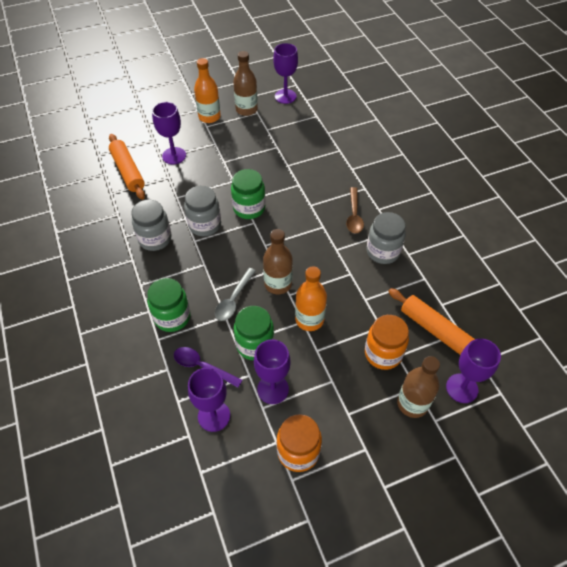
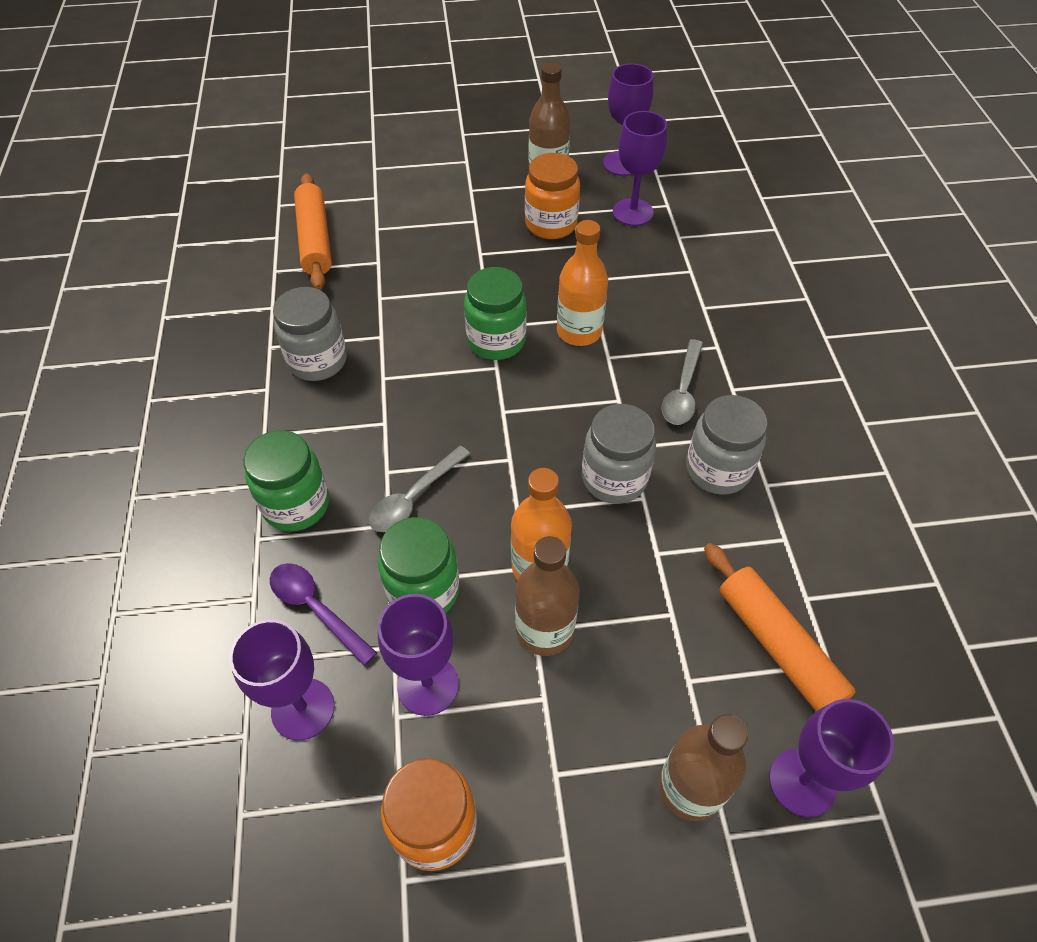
camera: 15 degrees right, 0 degrees up
purple goblet [152,102,186,164] -> purple goblet moved to [613,111,667,226]
grey jar [184,186,221,236] -> grey jar moved to [582,404,656,504]
orange bottle [194,58,221,123] -> orange bottle moved to [557,220,608,346]
brown bottle [263,229,293,294] -> brown bottle moved to [515,536,579,656]
brown spoon [346,187,364,234] -> grey spoon [661,339,703,425]
orange jar [365,315,409,370] -> orange jar moved to [525,153,580,239]

